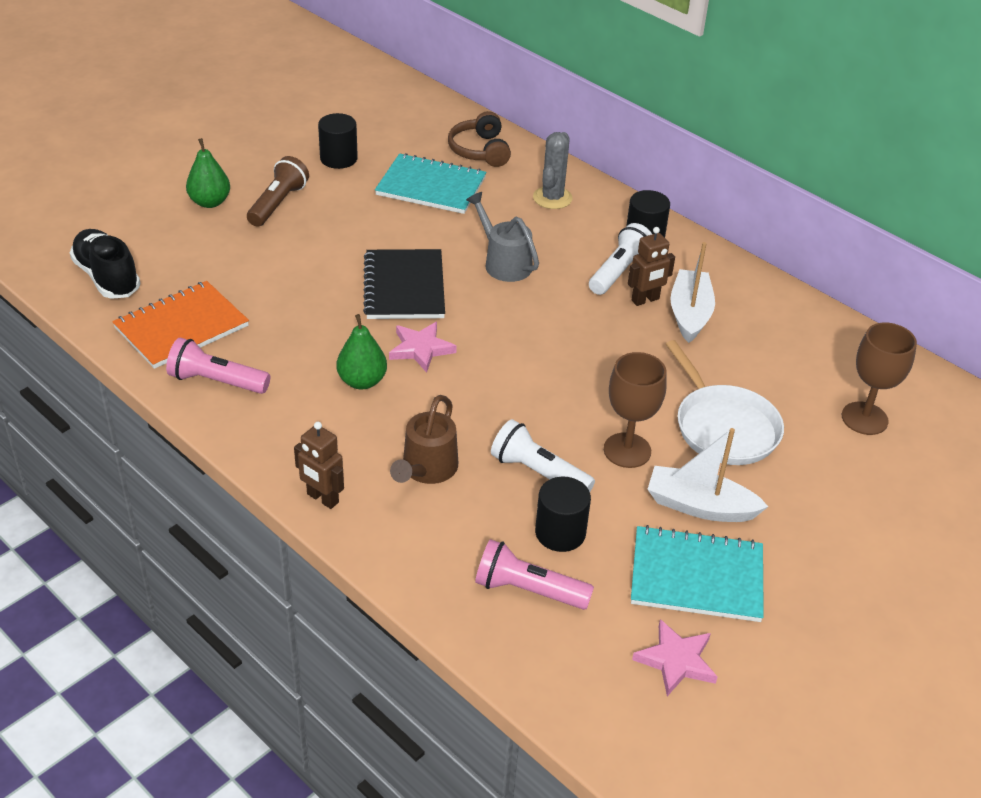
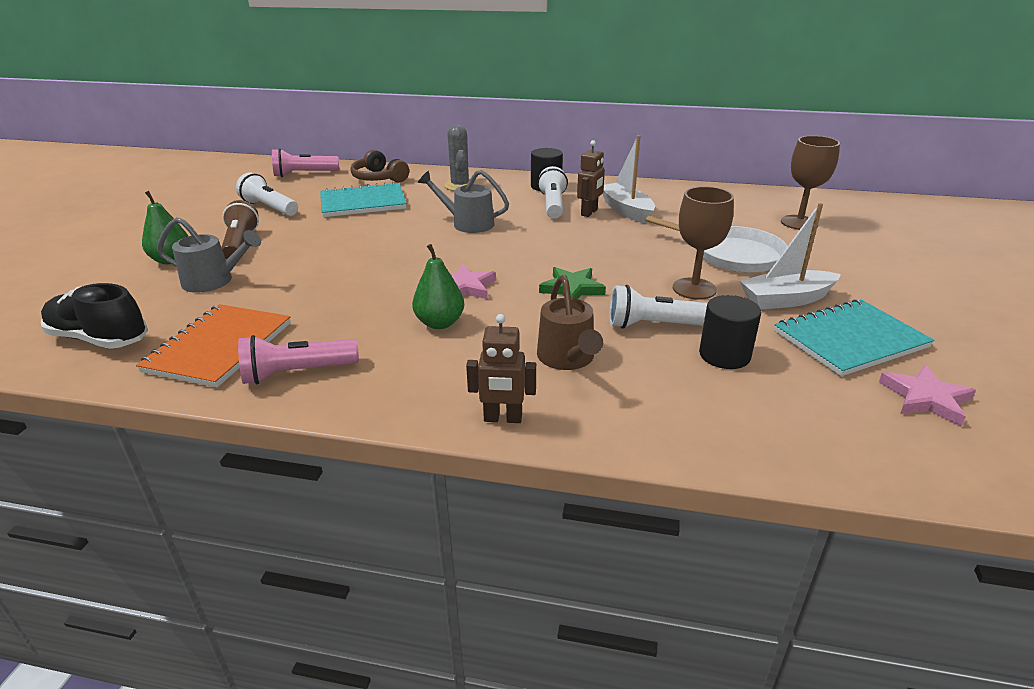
camera: 30 degrees left, 10 degrees down
black cylinder [318,113,358,169] -> white flashlight [236,172,298,216]
black notebook [363,249,445,319] -> none
pink flashlight [475,539,594,610] -> pink flashlight moved to [272,148,339,177]
none -> grey watering can [157,217,261,293]
none -> green star [539,267,606,299]

